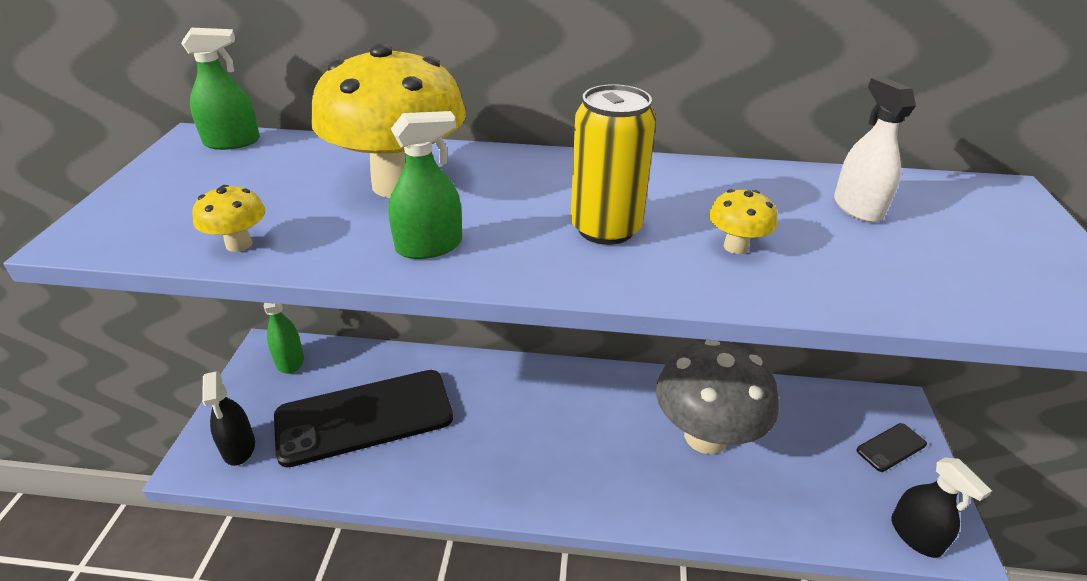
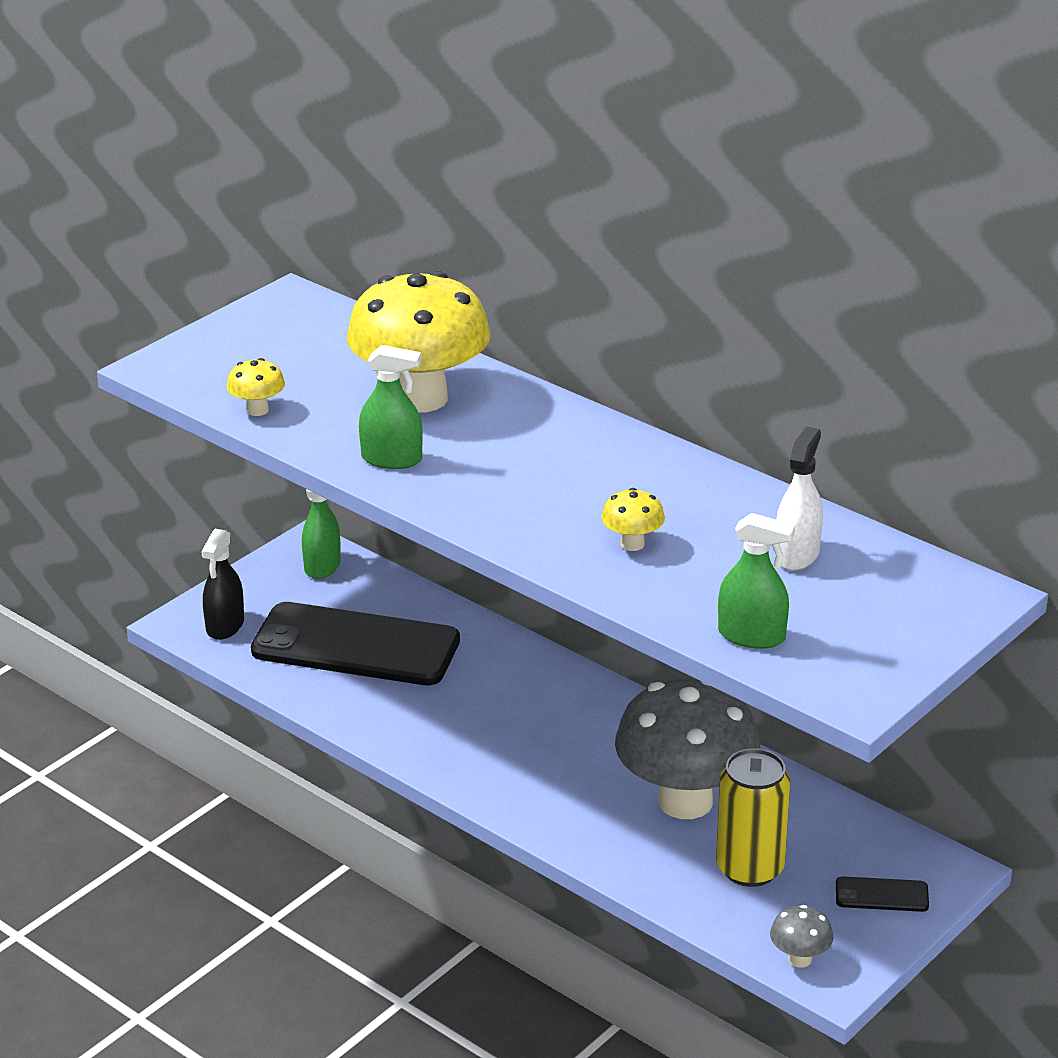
camera: 35 degrees right, 5 degrees down
green spray bottle [181,28,260,150] -> green spray bottle moved to [718,513,795,649]
yellow can [571,84,656,245] -> yellow can moved to [716,748,790,887]
black spray bottle [891,458,992,558] -> grey mushroom [770,905,833,968]

